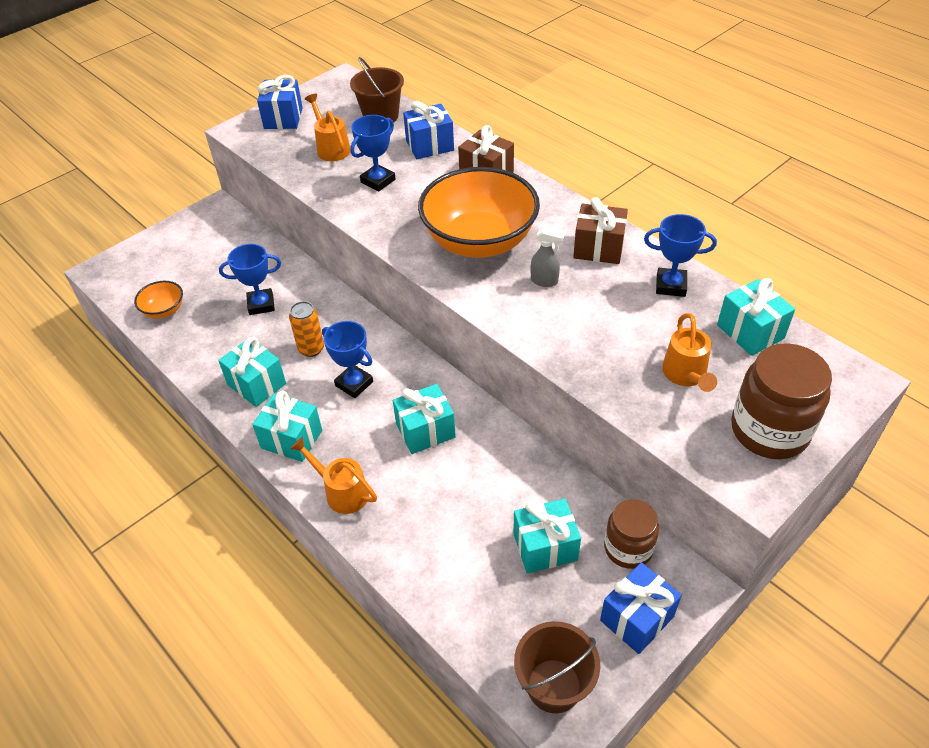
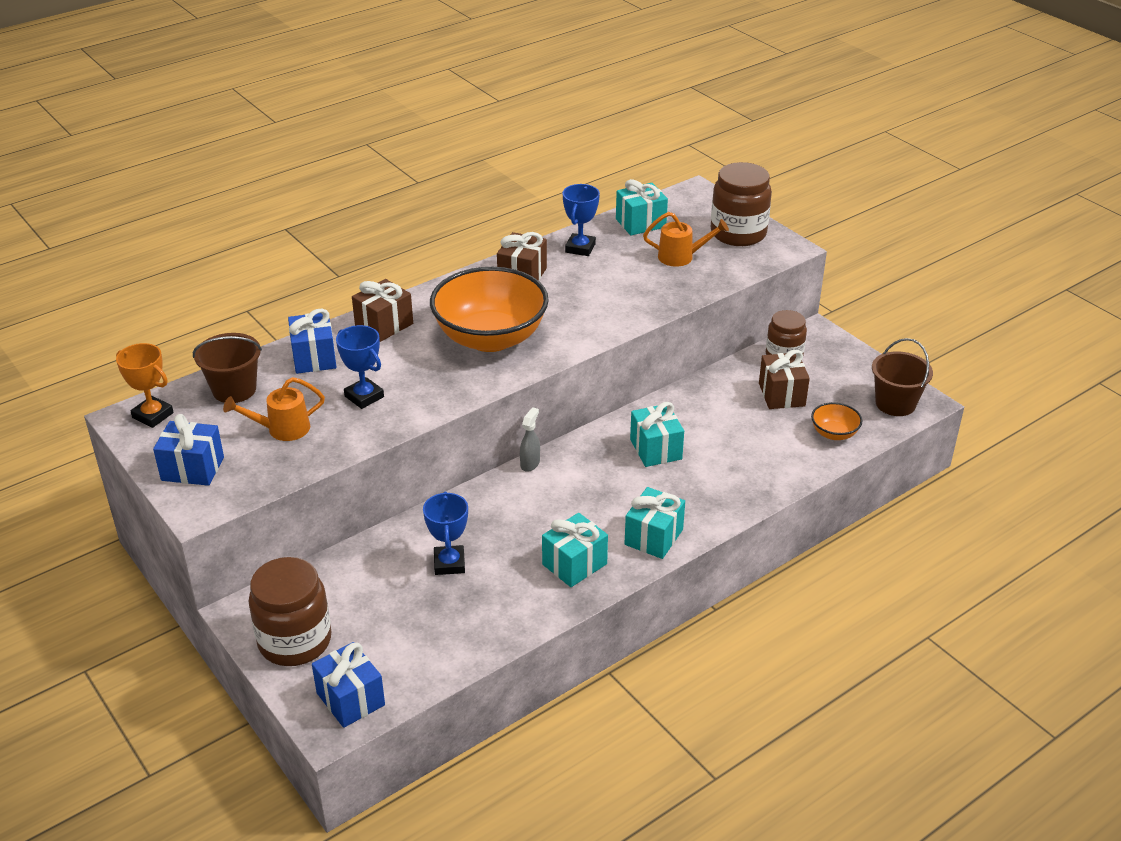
camera: 85 degrees left, 10 degrees down
orange bowl [134,281,183,318] -> orange bowl moved to [811,402,862,440]
orange can [289,301,324,357] -> none
orange watering can [290,437,377,514] -> none
blue trophy [322,321,373,398] -> none
turquoise gift [513,499,581,573] -> brown gift [759,350,810,409]
grey spray bottle [531,228,564,287] -> grey spray bottle moved to [520,407,540,472]
blue gift [600,562,682,654] -> blue gift moved to [312,642,385,728]
none -> orange trophy [116,343,174,428]
none -> brown jar [249,557,331,666]

